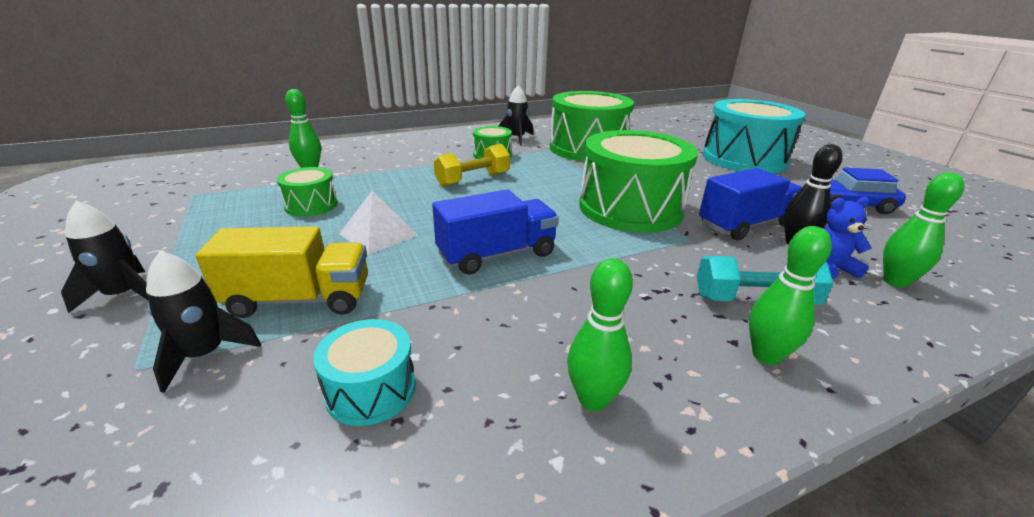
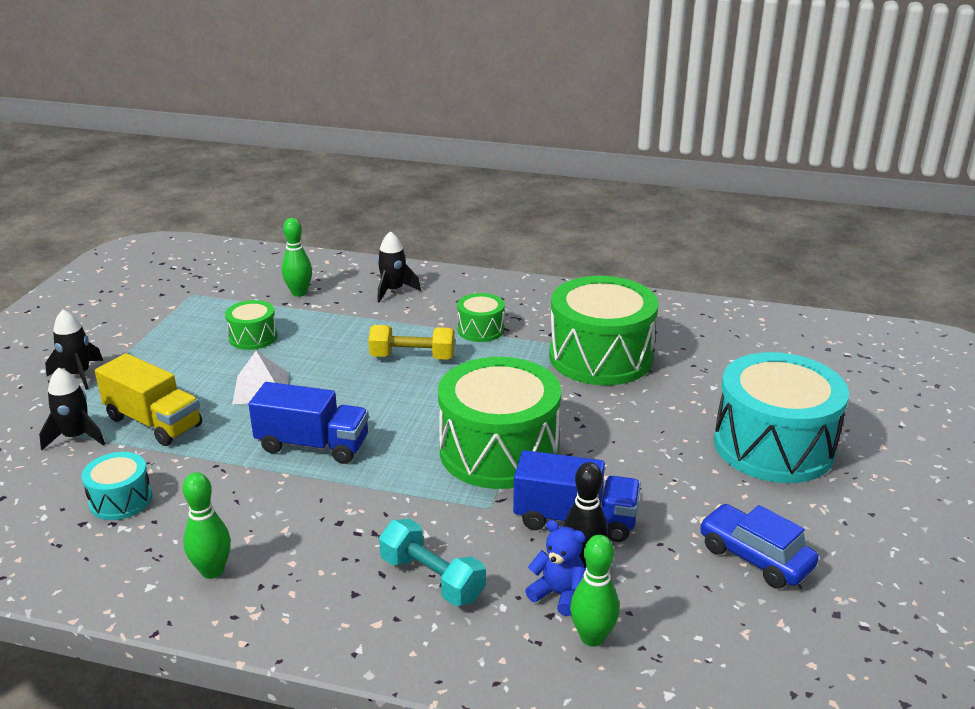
camera: 40 degrees right, 0 degrees up
black rocket [498,85,533,146] -> black rocket moved to [377,231,421,303]
green bowling pin [749,226,832,365] -> none

